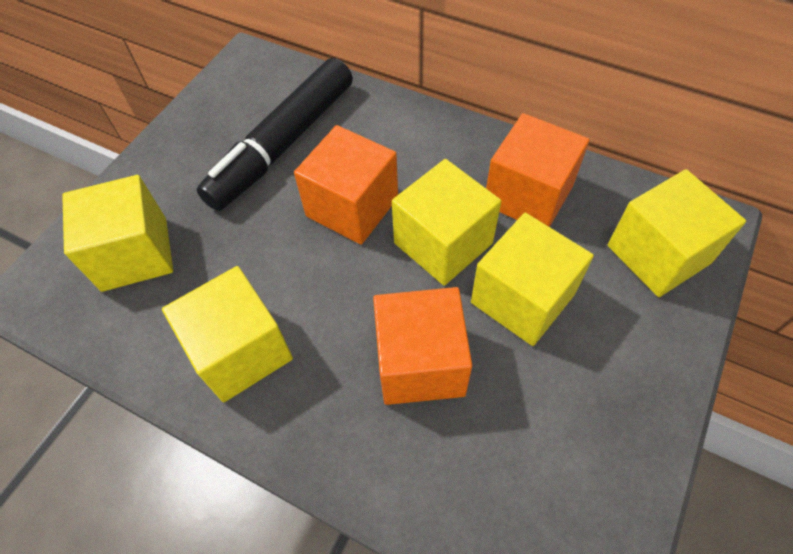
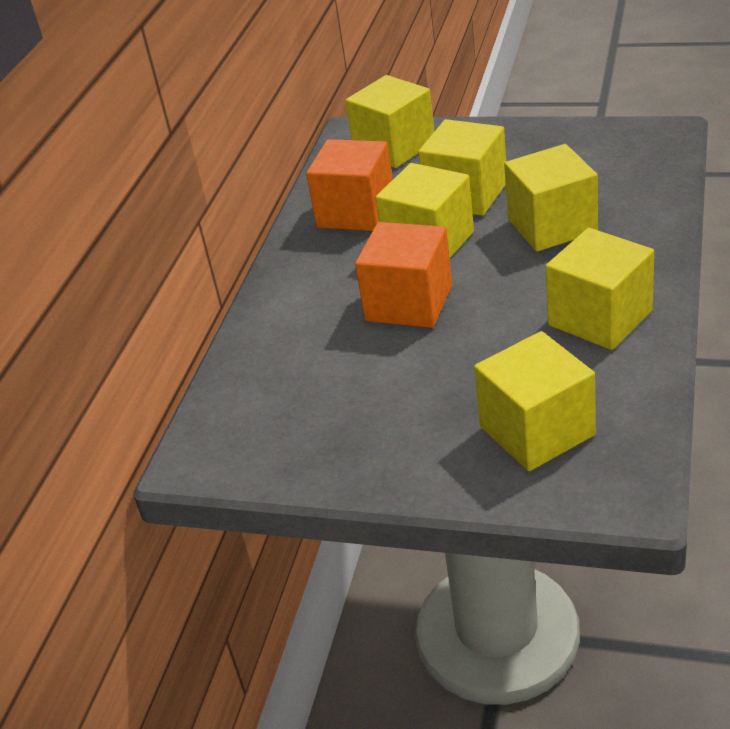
camera: 100 degrees left, 20 degrees down
black marker [197,58,353,211] -> none
orange cube [373,287,472,405] -> yellow cube [504,144,598,252]

